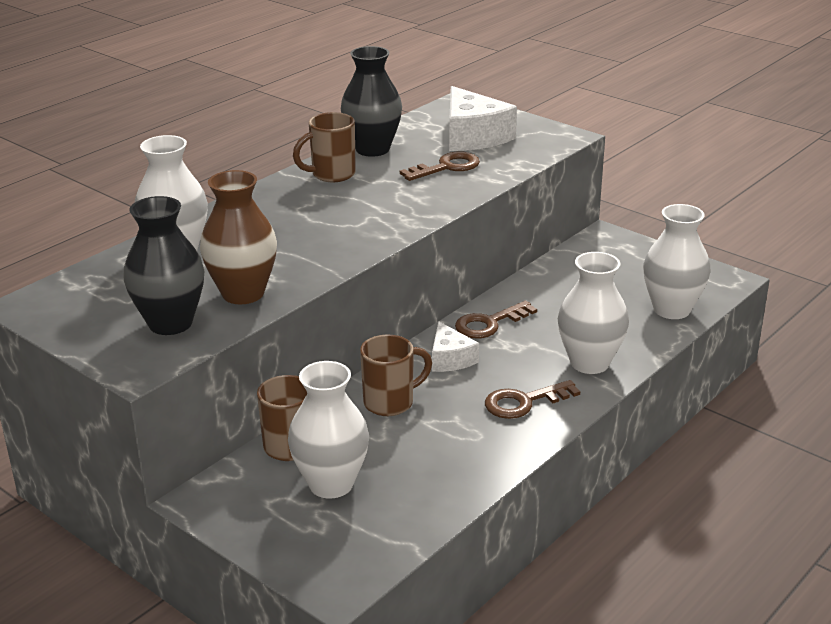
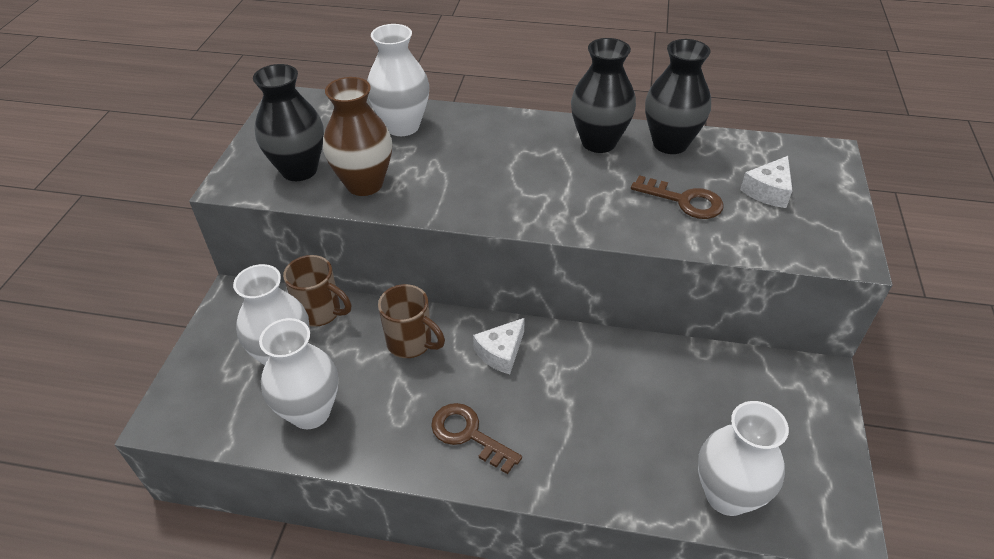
camera: 60 degrees right, 15 degrees up
brown mug [293,112,356,182] -> black vase [571,38,636,153]
white cheese [449,86,517,151] -> white cheese [740,156,793,208], size x0.58
brown key [455,301,537,338] -> none
white vase [558,252,629,374] -> white vase moved to [259,318,338,429]

